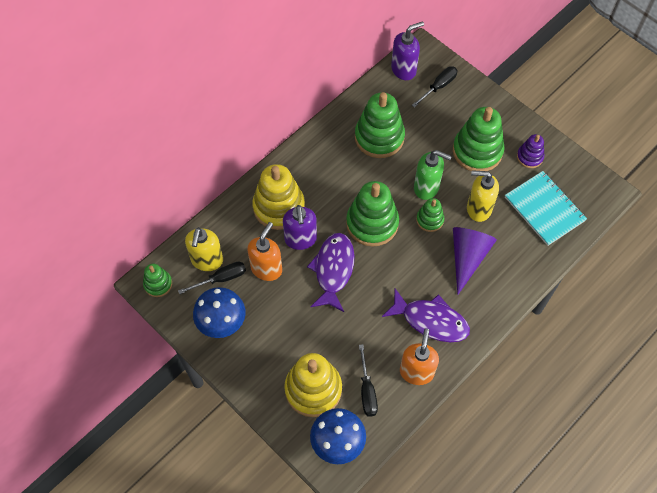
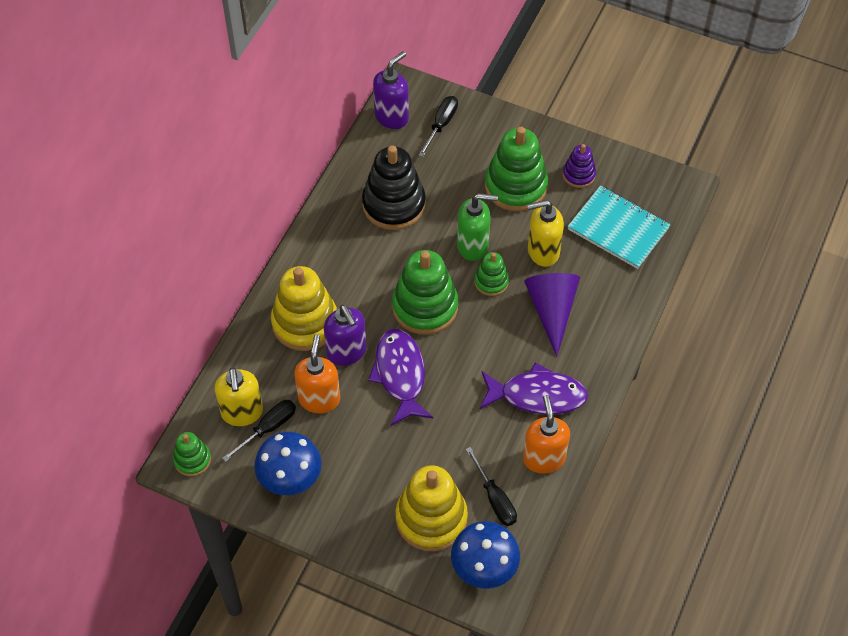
camera: 20 degrees left, 5 degrees down
green stacking toy [355,92,405,158] -> black stacking toy [362,145,426,230]

